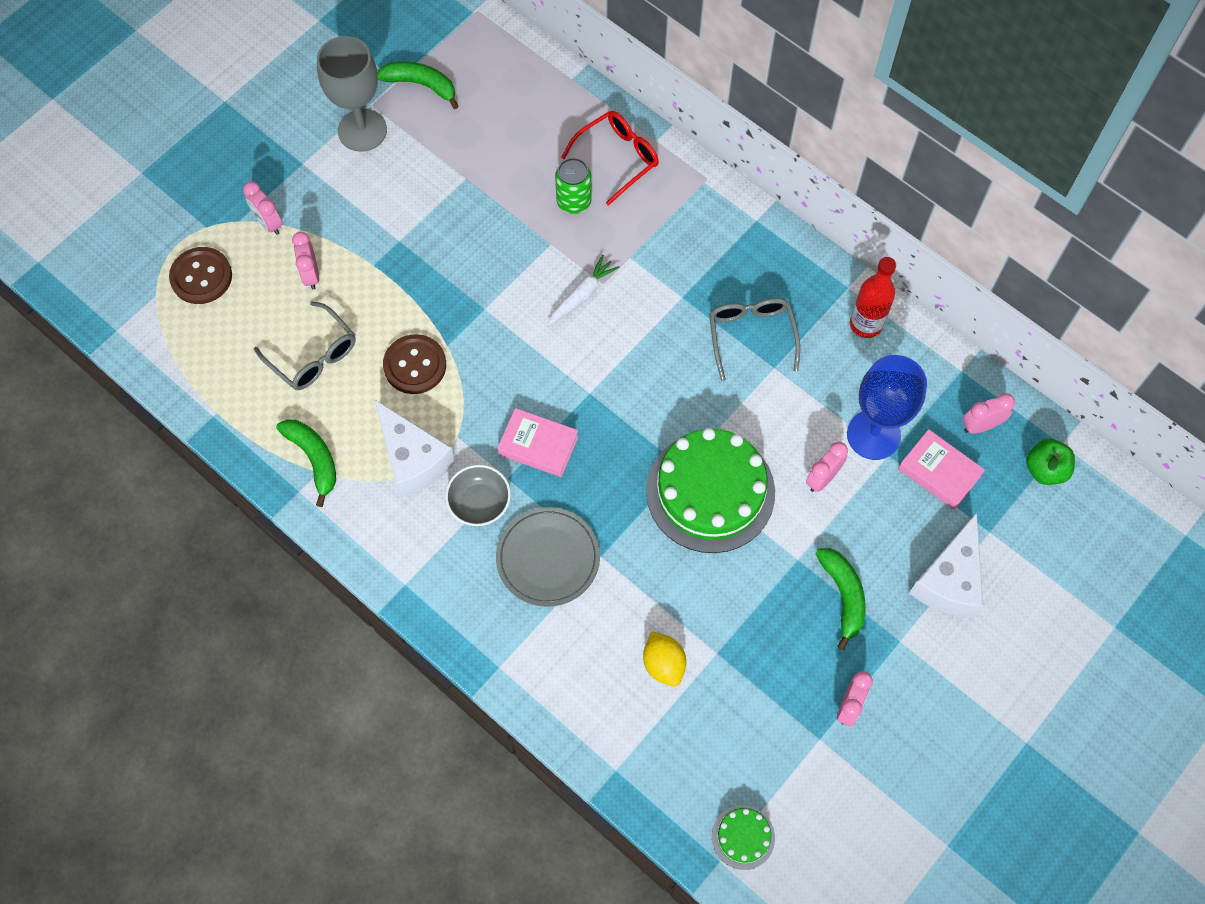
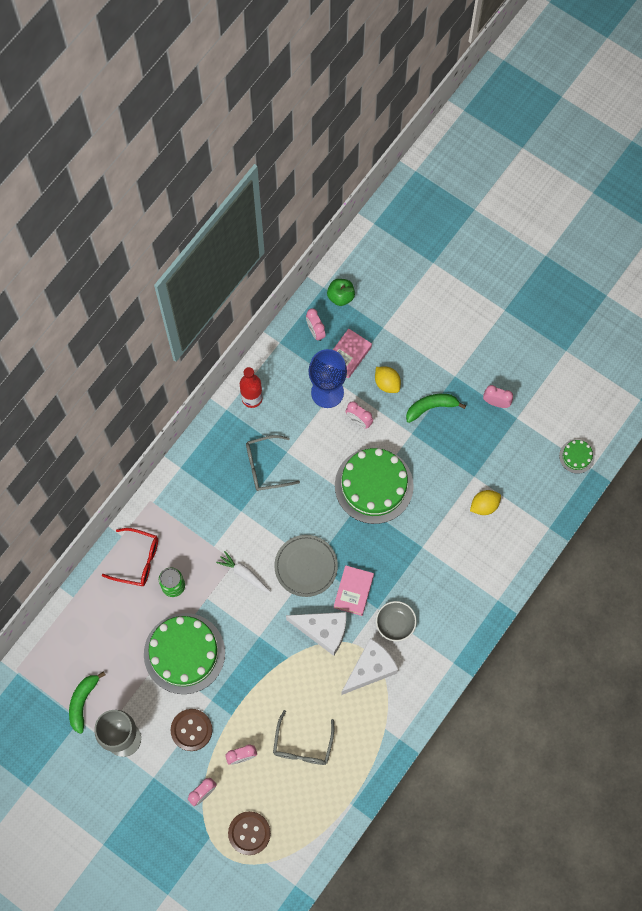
camera: 95 degrees left, 5 degrees up
grey glasses [254,301,356,390] -> grey glasses turned 150 degrees clockwise [273,710,335,765]
green banana [276,419,336,507] -> none
brown button [383,334,446,394] -> brown button moved to [171,709,213,751]
grey plate [496,507,600,607] -> grey plate moved to [274,535,338,597]
red glasses [561,111,659,206] -> red glasses turned 150 degrees clockwise [102,528,158,586]
white cheese [909,512,983,618] -> white cheese moved to [286,612,346,656]
none -> green cake [144,613,225,694]
none -> yellow lemon [375,367,401,393]

